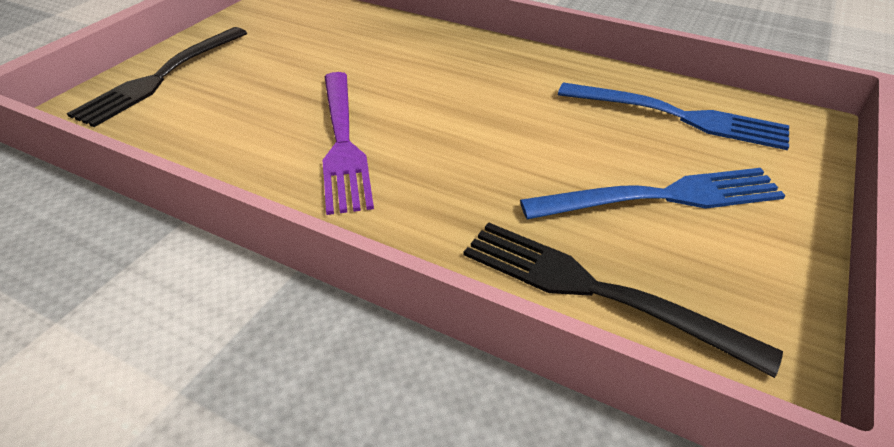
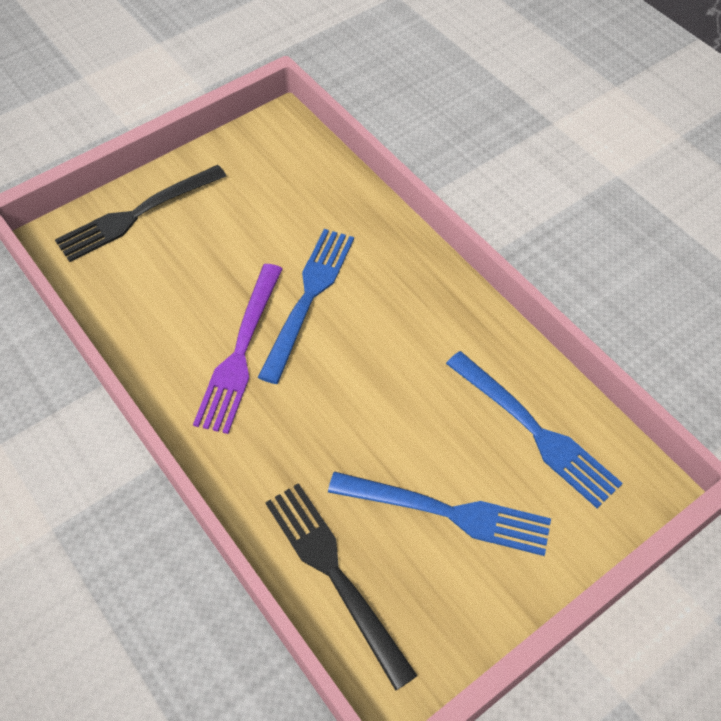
camera: 25 degrees right, 15 degrees up
none -> blue fork [258,229,354,384]

